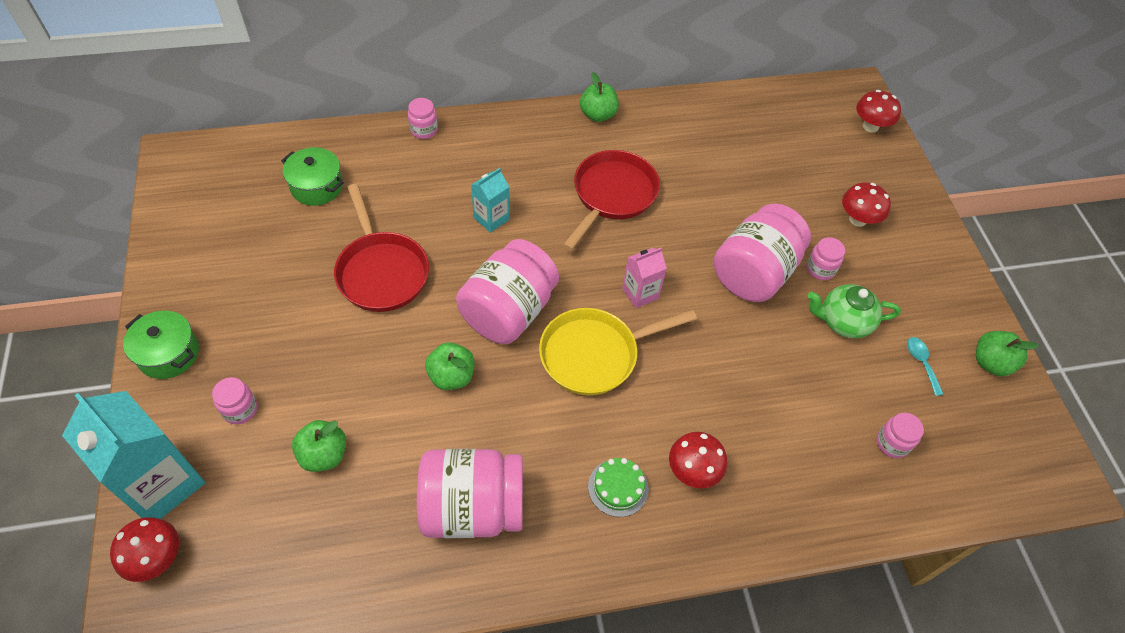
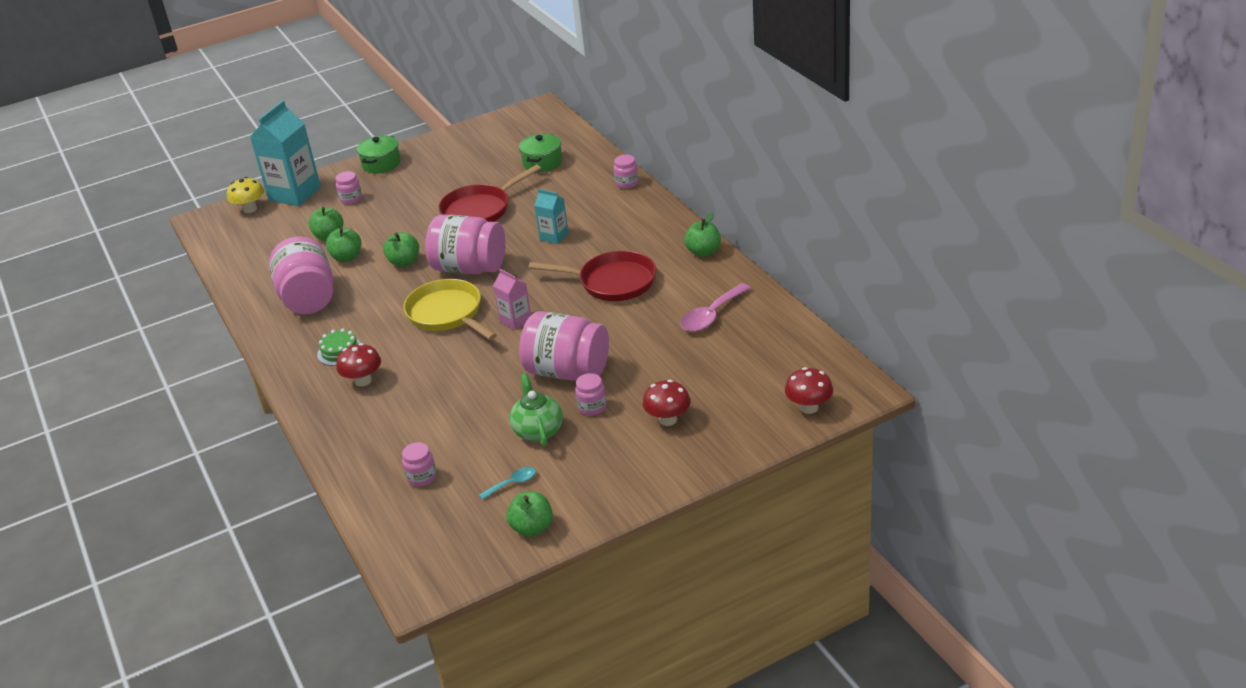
camera: 80 degrees right, 20 degrees down
red mushroom [110,517,179,582] -> yellow mushroom [227,177,264,213]
none -> green apple [326,228,362,262]
none -> pink spoon [680,283,751,332]

